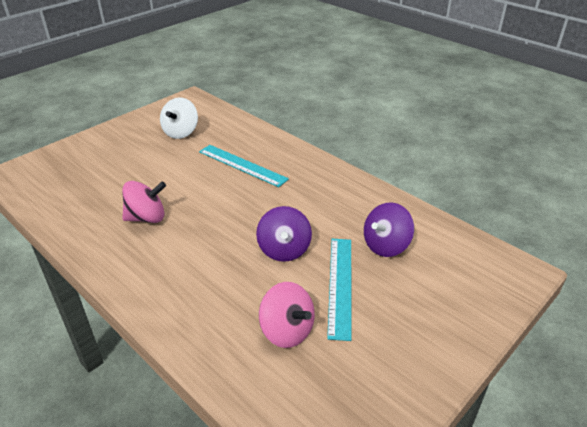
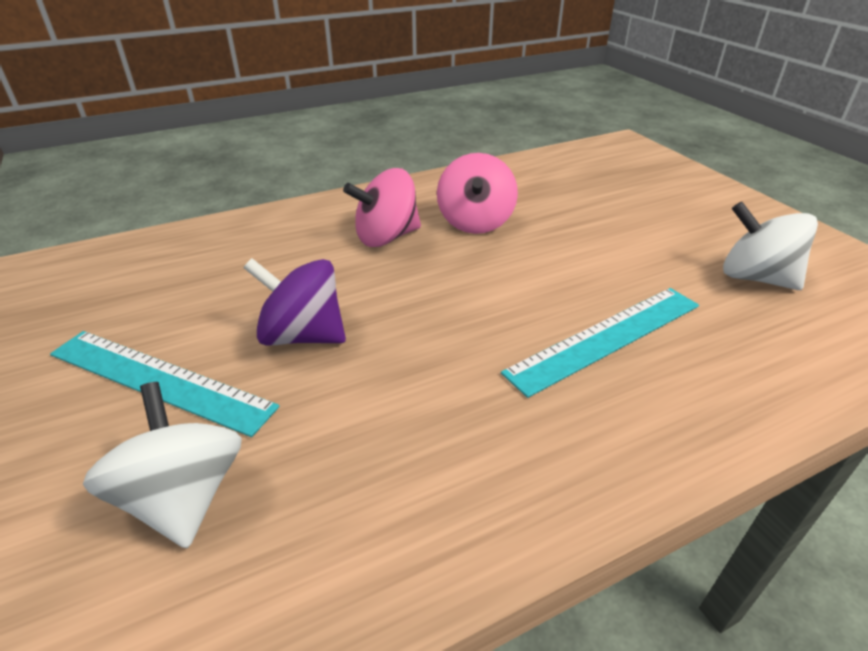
camera: 110 degrees right, 0 degrees up
pink spinning top [259,282,315,348] -> pink spinning top moved to [343,168,421,247]
purple spinning top [364,202,414,257] -> white spinning top [83,382,242,548]

